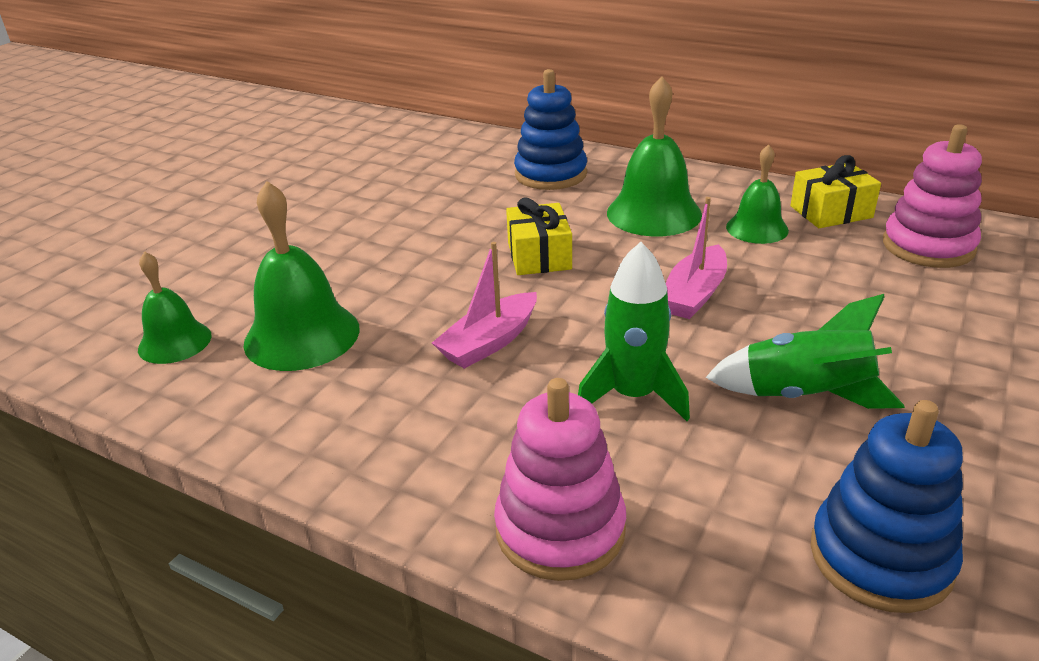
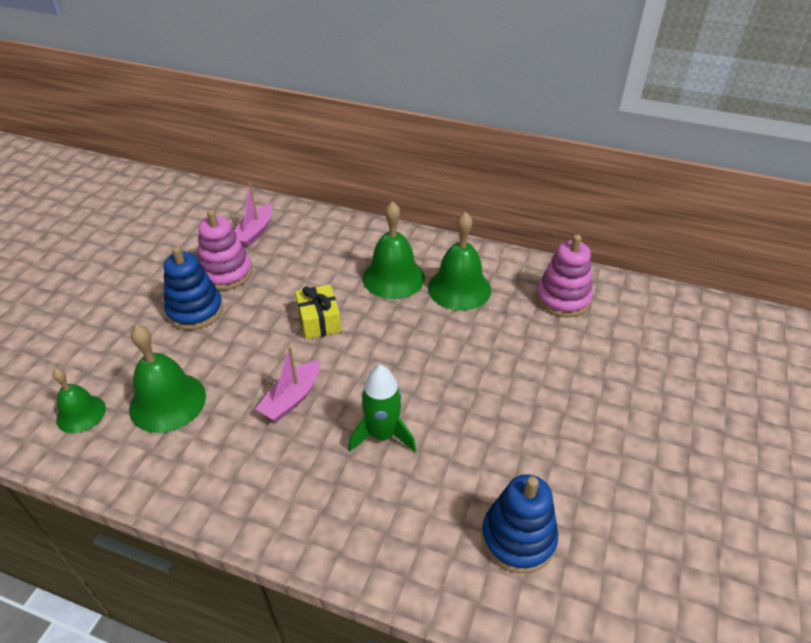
camera: 10 degrees left, 10 degrees up
pink stacking toy [494,378,626,581] -> pink stacking toy moved to [198,210,252,290]
blue stacking toy [514,69,587,190] -> blue stacking toy moved to [164,246,223,330]
pink boat [666,197,727,319] -> pink boat moved to [234,183,272,247]
green rocket [706,294,905,409] -> none
green bell [726,144,789,244] -> green bell [428,212,491,311], size x1.62
yellow gift [790,155,881,228] -> none

